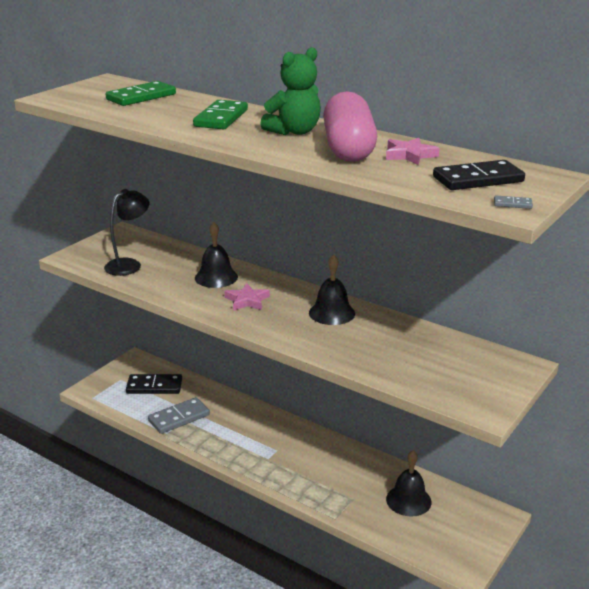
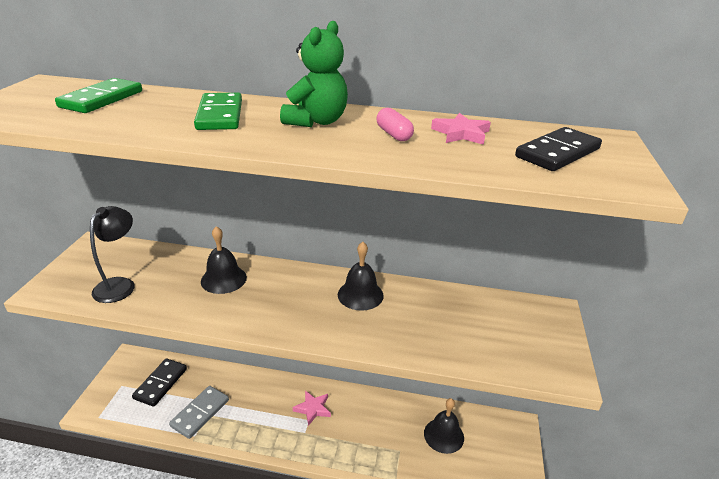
camera: 25 degrees left, 5 degrees up
black domino [126,374,182,394] -> black domino turned 45 degrees counterclockwise [132,359,187,407]
pink star [225,283,270,311] -> pink star moved to [293,391,331,426]
pink capsule [323,91,377,162] -> pink capsule [377,108,414,141], size x0.42
grey domino [494,196,533,209] -> none

